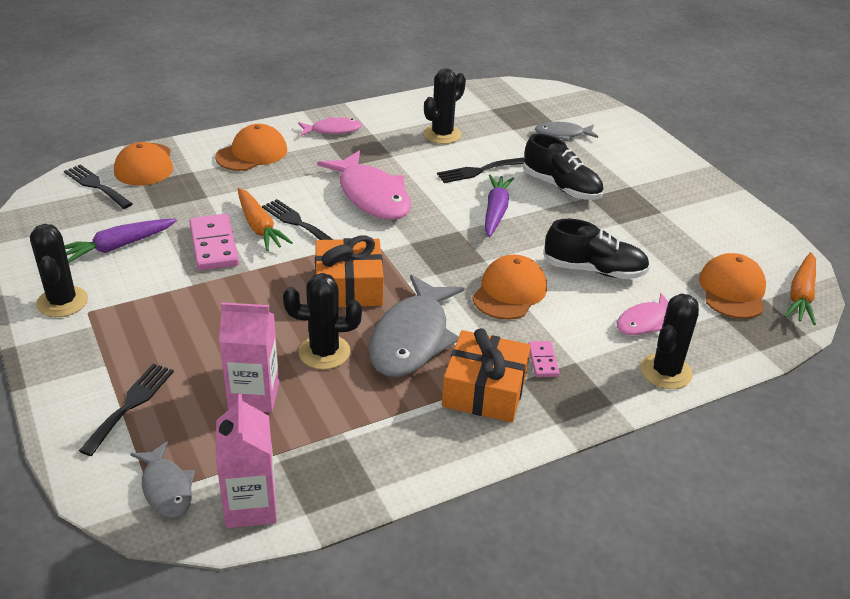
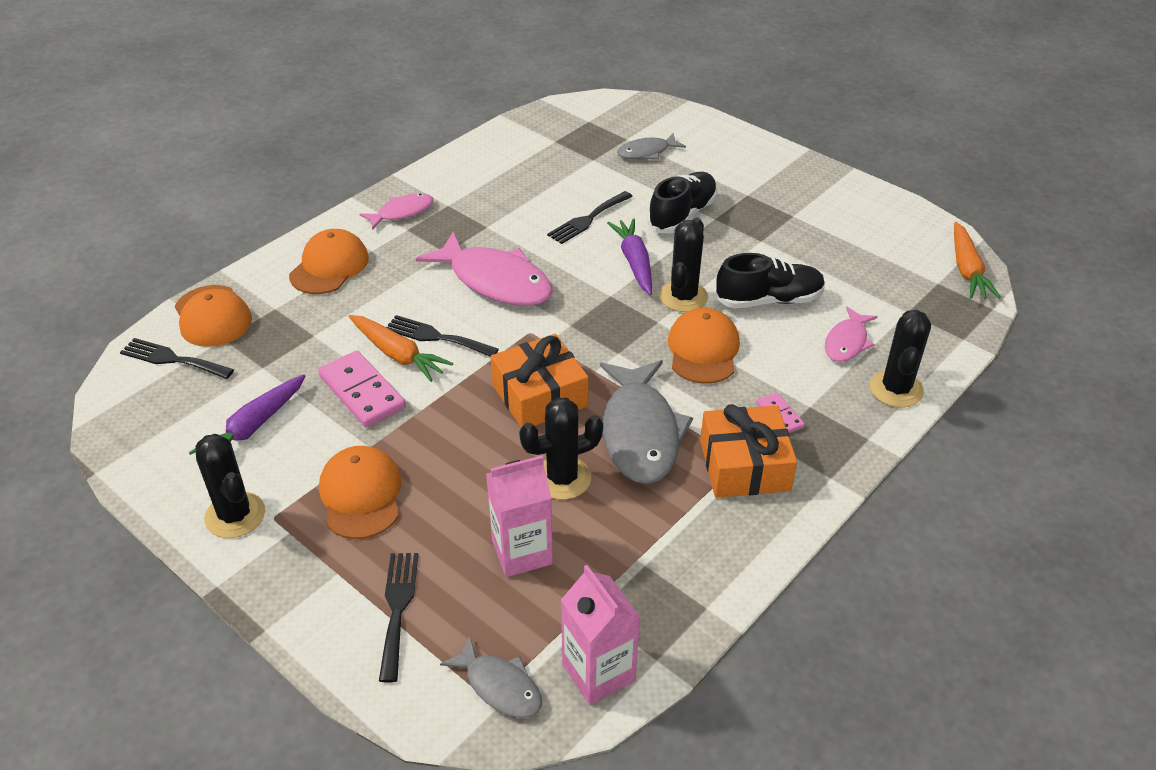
camera: 20 degrees left, 5 degrees up
black cactus [424,68,466,144] -> black cactus moved to [659,218,708,312]
black shoe [523,134,604,200] -> black shoe turned 75 degrees counterclockwise [647,172,717,234]
orange cap [699,253,766,319] -> orange cap moved to [319,446,402,539]

